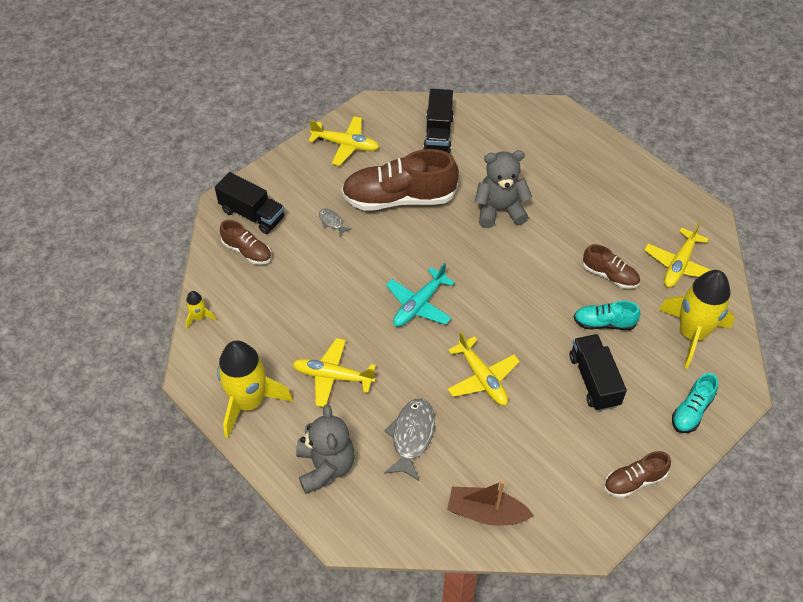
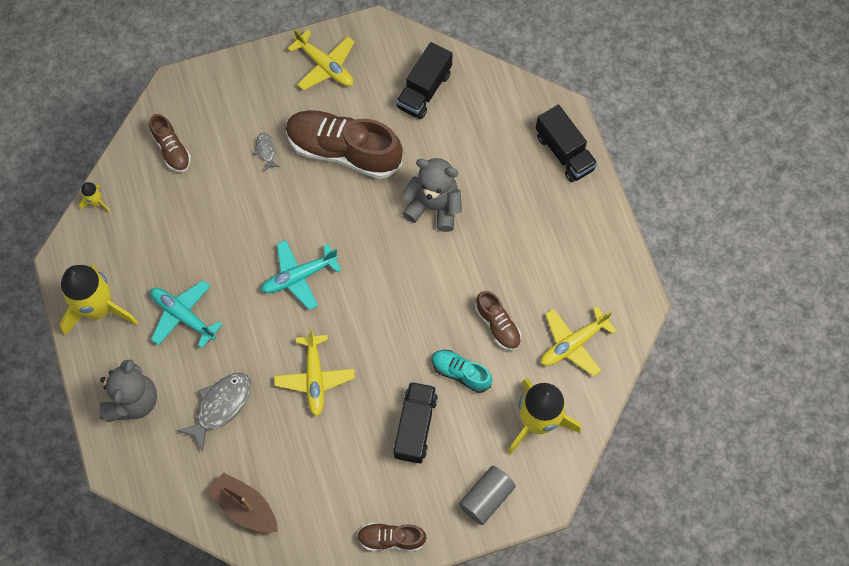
camera: 25 degrees right, 15 degrees up
black truck [215,172,285,234] -> black truck moved to [536,105,598,182]
yellow plane [293,338,376,407] -> turquoise plane [150,280,223,348]
turquoise shoe [672,373,718,433] -> grey cylinder [459,466,516,525]

